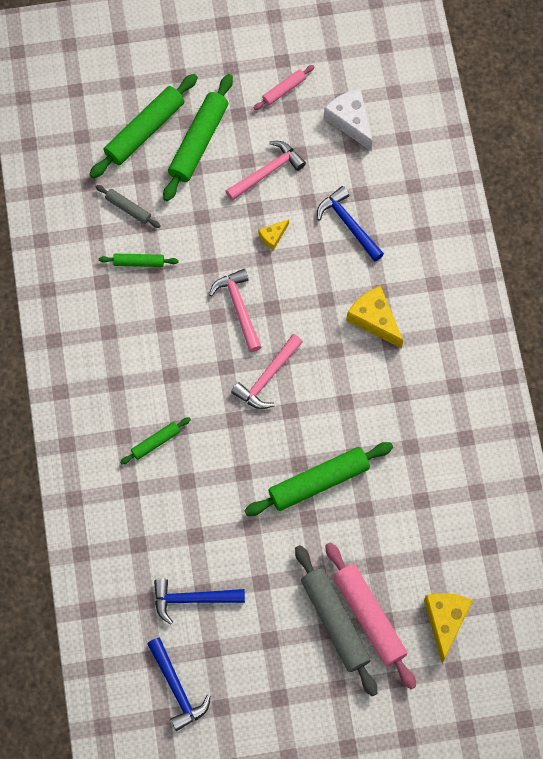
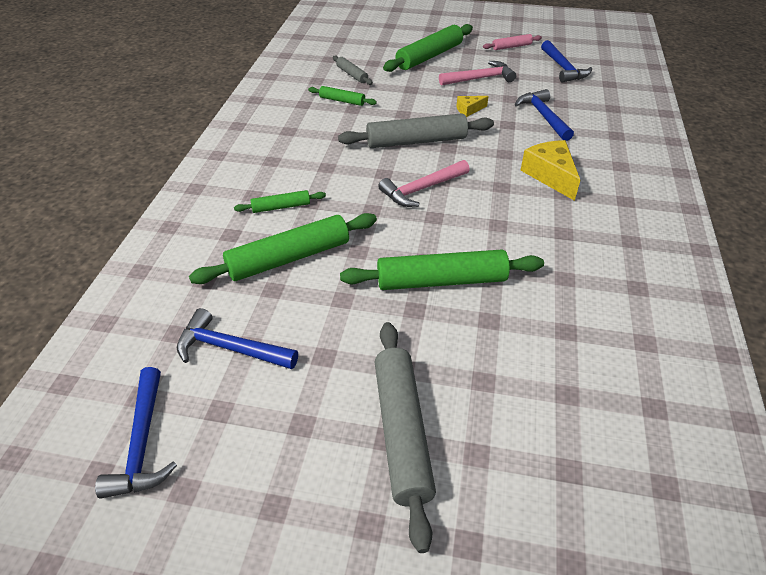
camera: 20 degrees right, 25 degrees down
green rolling pin [89,74,198,178] -> green rolling pin moved to [189,213,377,284]
pink hammer [209,269,262,352] -> grey rolling pin [338,113,494,148]
white cheese [324,88,373,151] -> blue hammer [541,40,592,83]
pink rolling pin [325,542,416,689] -> none
yellow cheese [424,593,473,663] -> none

